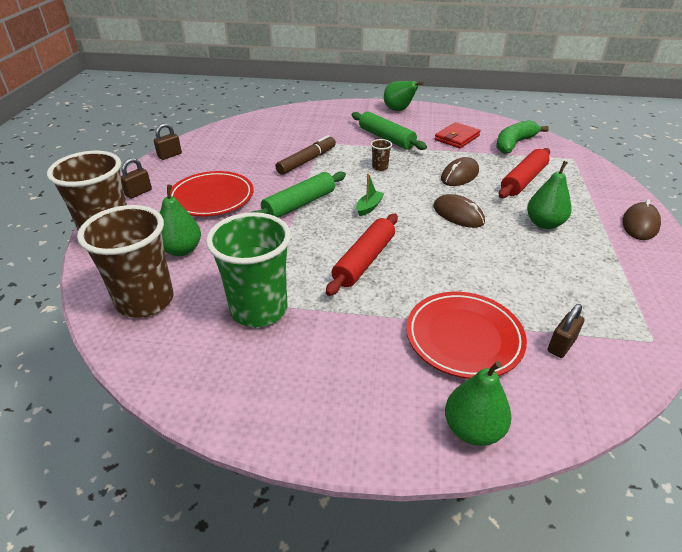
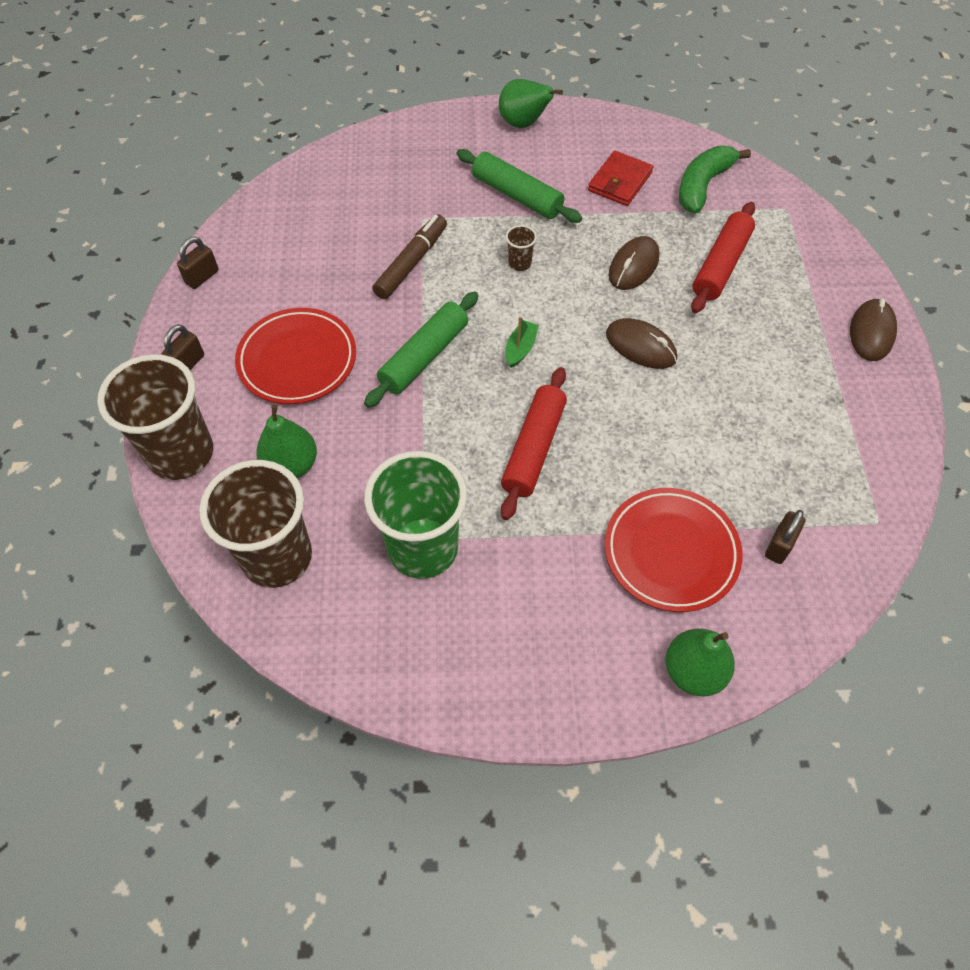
camera: 10 degrees left, 20 degrees up
green pear [527,161,571,229] -> none

